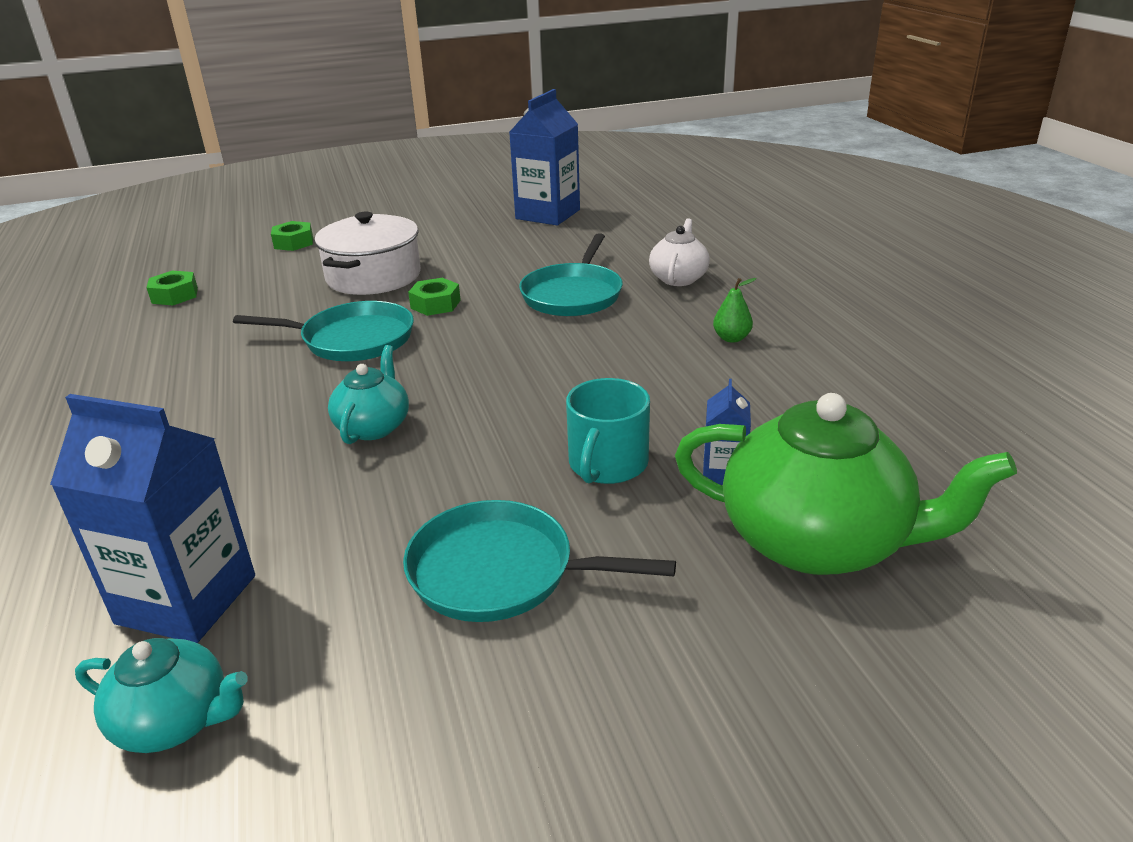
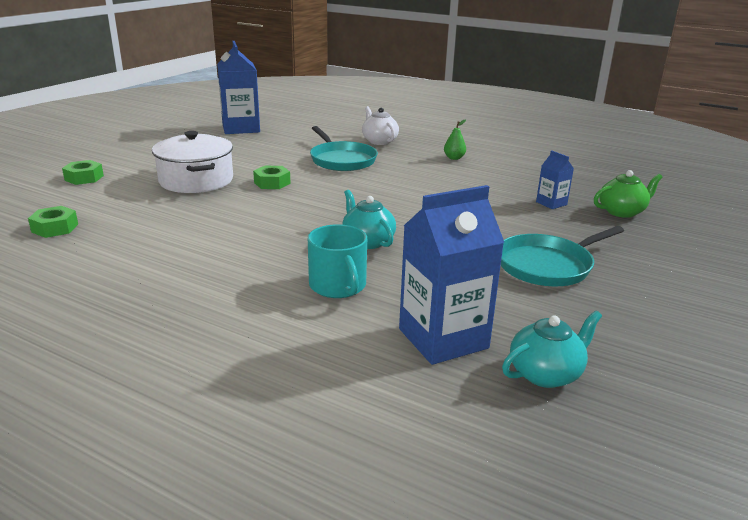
camera: 45 degrees left, 5 degrees down
turquoise pan [233,301,414,361] -> none
turquoise mug [566,378,650,484] -> turquoise mug moved to [308,224,367,298]
green teapot [675,393,1017,575] -> green teapot [594,170,663,218], size x0.53

